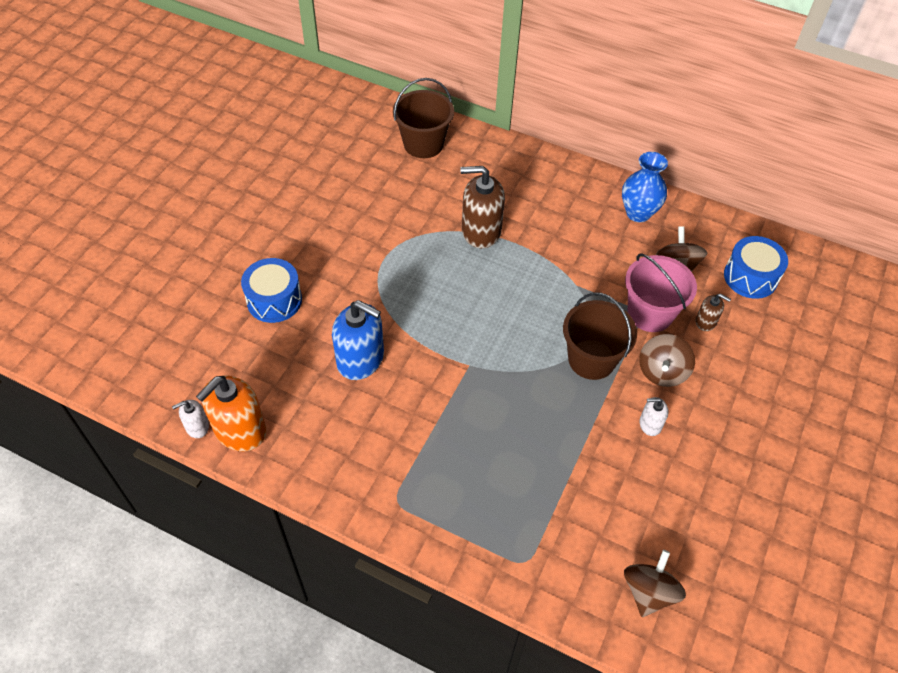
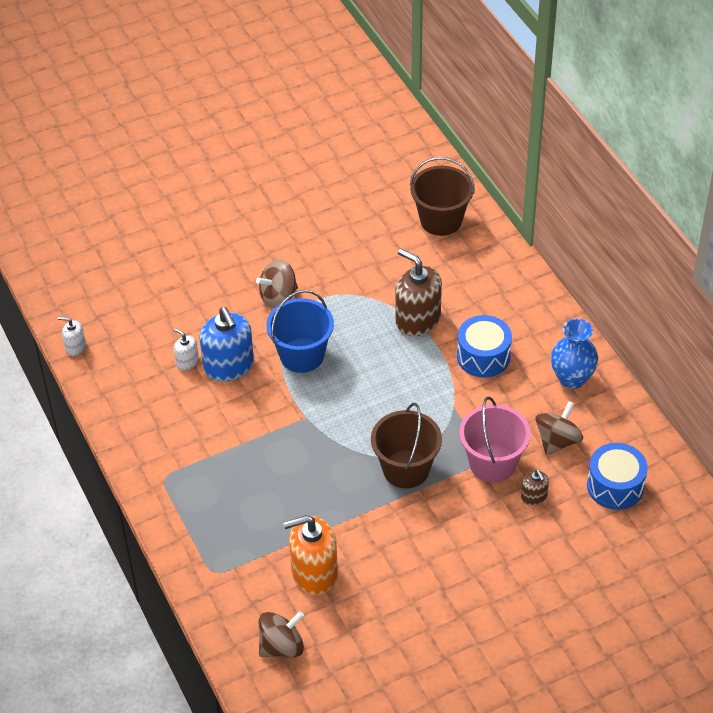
camera: 40 degrees right, 5 degrees down
orange soap dispenser [196,376,267,451] -> orange soap dispenser moved to [283,515,338,595]
blue drum [241,258,302,323] -> blue drum moved to [457,315,512,378]
brown spinning top [639,334,695,387] -> brown spinning top moved to [256,260,298,308]
white soap dispenser [640,397,669,436] -> white soap dispenser moved to [174,328,199,371]
none -> blue bucket [266,290,334,373]

